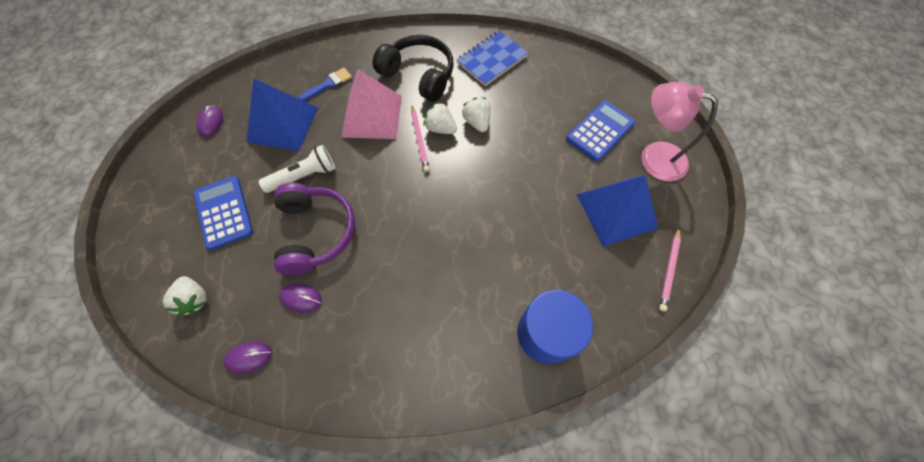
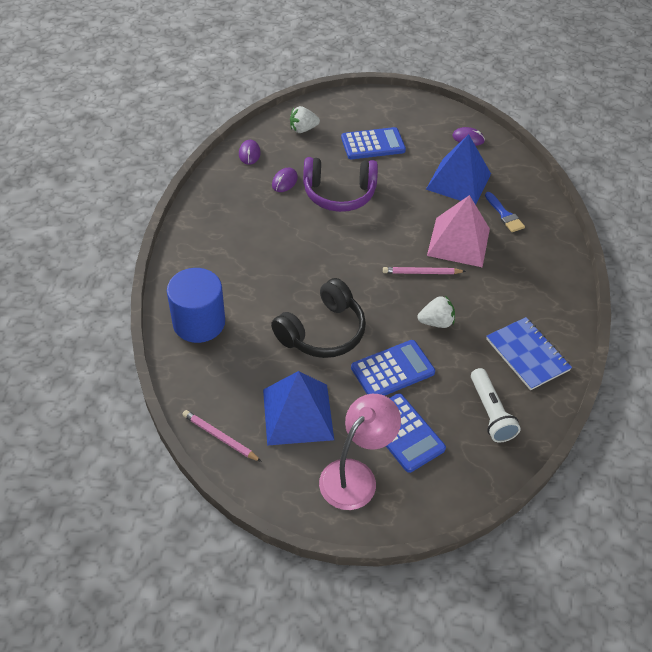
camera: 100 degrees right, 15 degrees down
white flashlight [259,145,335,193] -> white flashlight moved to [471,368,521,442]
black headphones [373,35,454,102] -> black headphones moved to [271,278,366,358]
white strawberry [423,102,457,134] -> none
none -> blue calculator [351,340,435,396]

